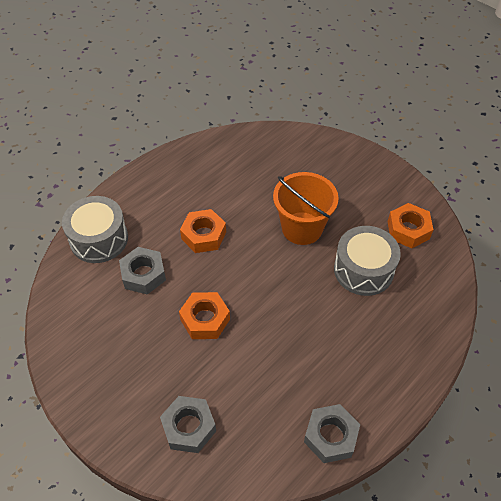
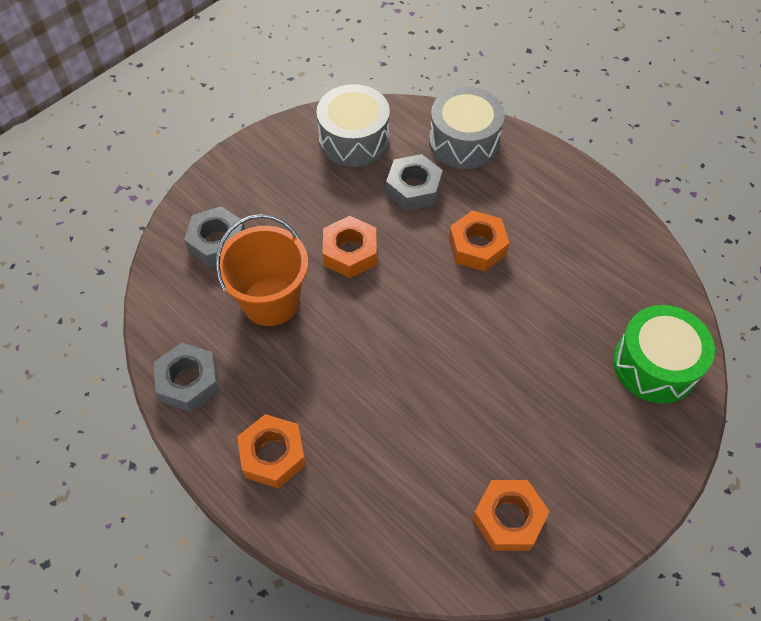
camera: 90 degrees right, 5 degrees up
orange bucket [273,172,339,245] -> orange bucket moved to [215,214,308,326]
grey drum [334,226,401,296] -> grey drum moved to [316,84,390,167]
none -> orange nut [237,414,306,488]
none -> green drum [613,305,715,403]

